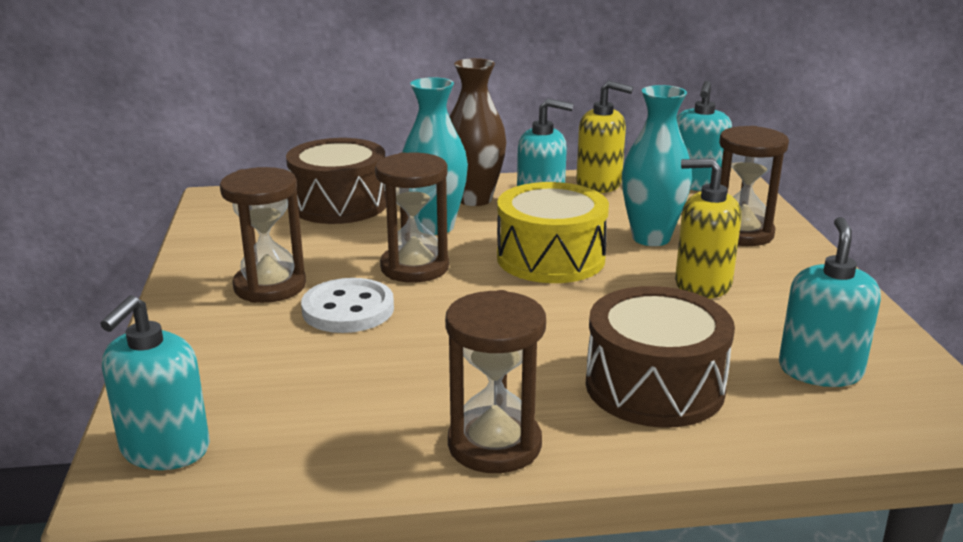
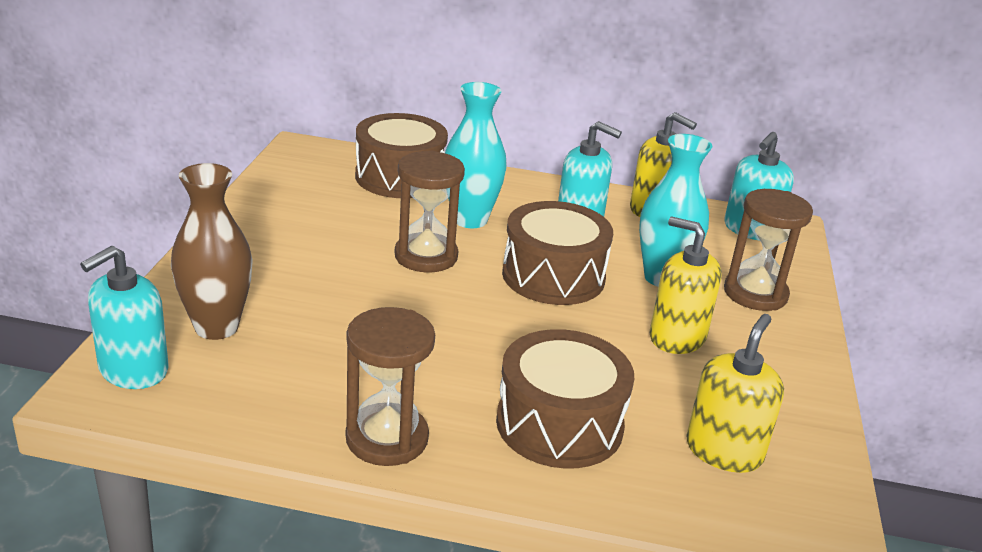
camera: 15 degrees right, 5 degrees up
brown hourglass [220,167,306,303] -> none
white button [301,278,394,333] -> none
brown vase [450,58,506,206] -> brown vase moved to [171,163,253,340]
yellow drum [497,182,609,283] -> brown drum [502,201,613,305]
turquoise soap dispenser [779,217,881,387] -> yellow soap dispenser [686,314,784,473]

